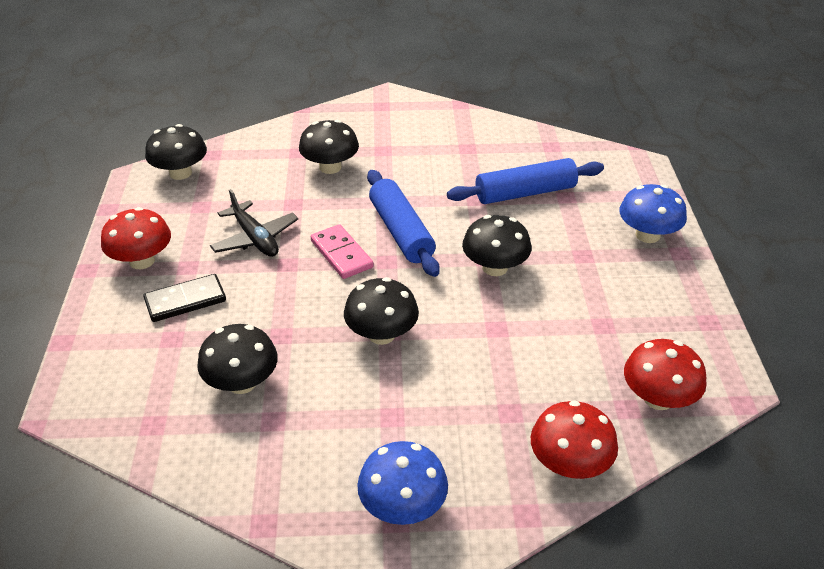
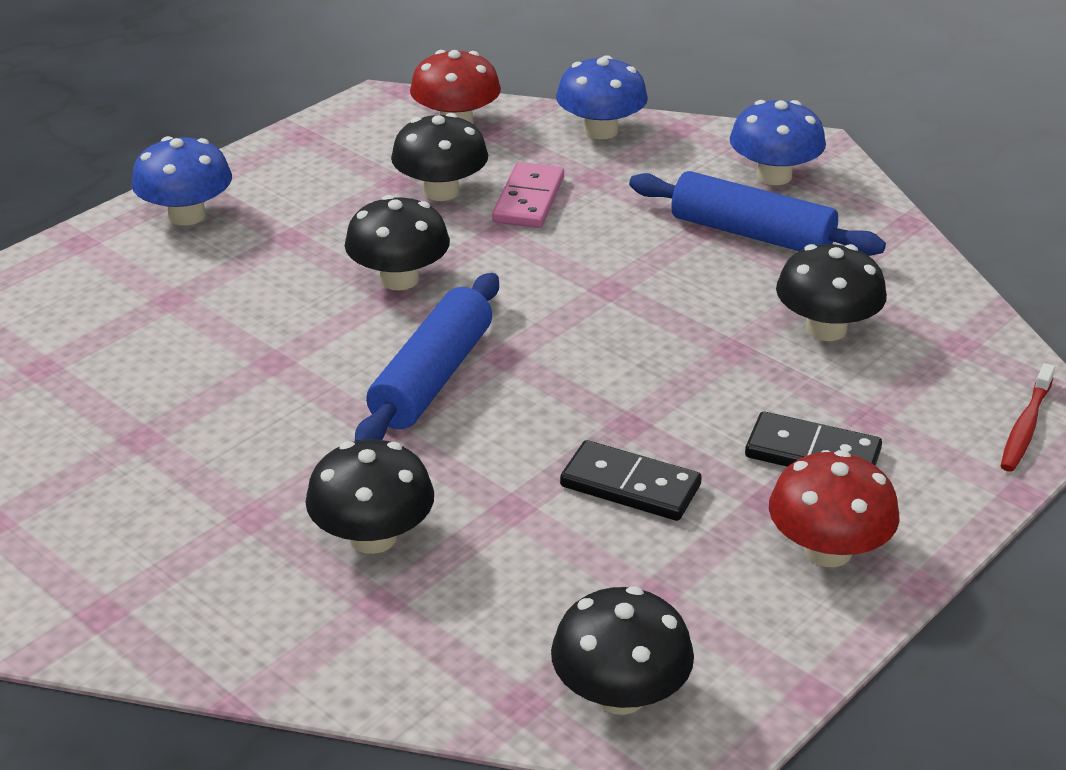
camera: 135 degrees left, 5 degrees down
black plane [210,189,298,257] -> black domino [560,440,702,521]
pink domino [311,224,374,279] -> pink domino moved to [492,162,564,228]
black mushroom [344,277,419,345] -> black mushroom moved to [391,113,488,201]
blue rolling pin [447,158,604,204] -> blue rolling pin moved to [629,171,886,256]
red mushroom [531,400,618,479] -> blue mushroom [556,55,648,140]
none -> red toothbrush [1001,363,1055,472]

